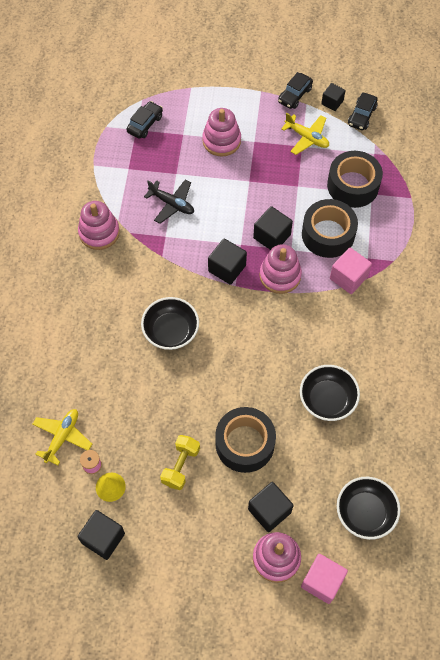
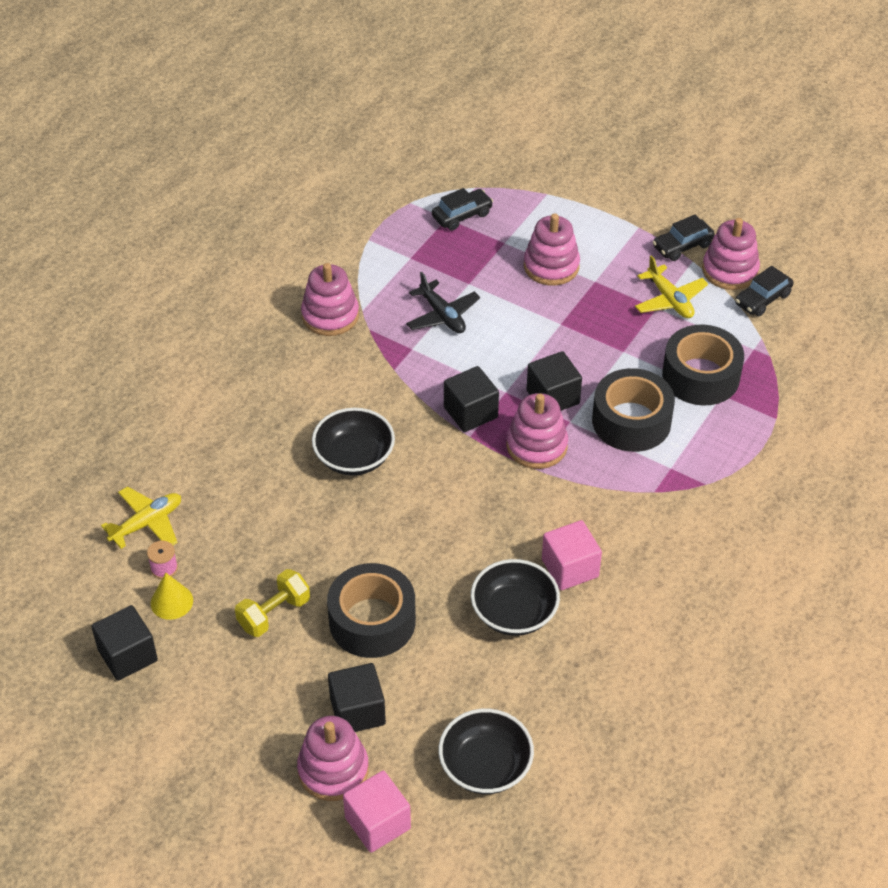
camera: 25 degrees right, 15 degrees down
black cube [321,83,346,111] -> pink stacking toy [702,218,760,290]
pink cube [330,248,372,294] -> pink cube moved to [542,520,602,590]

